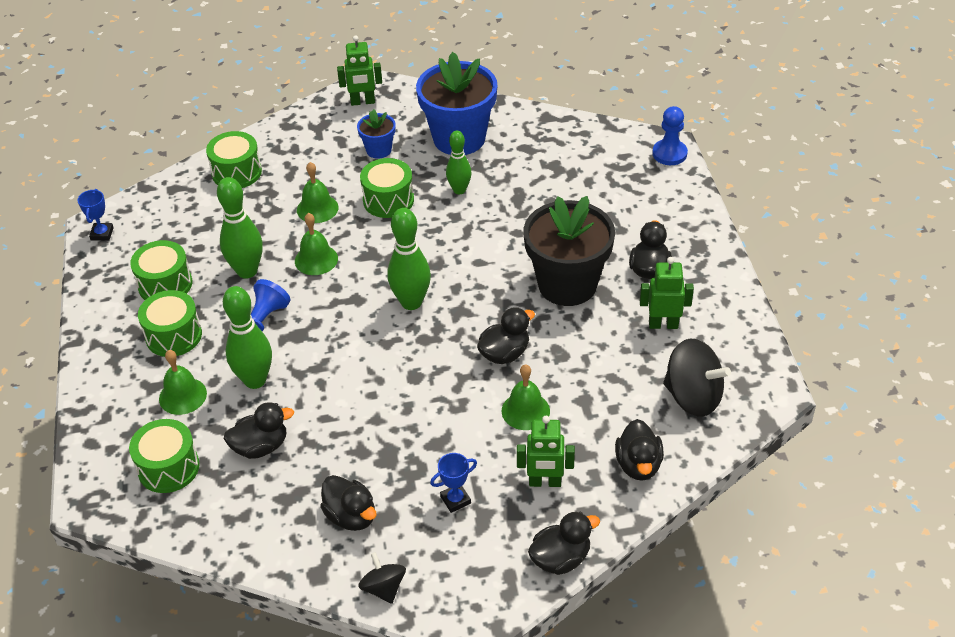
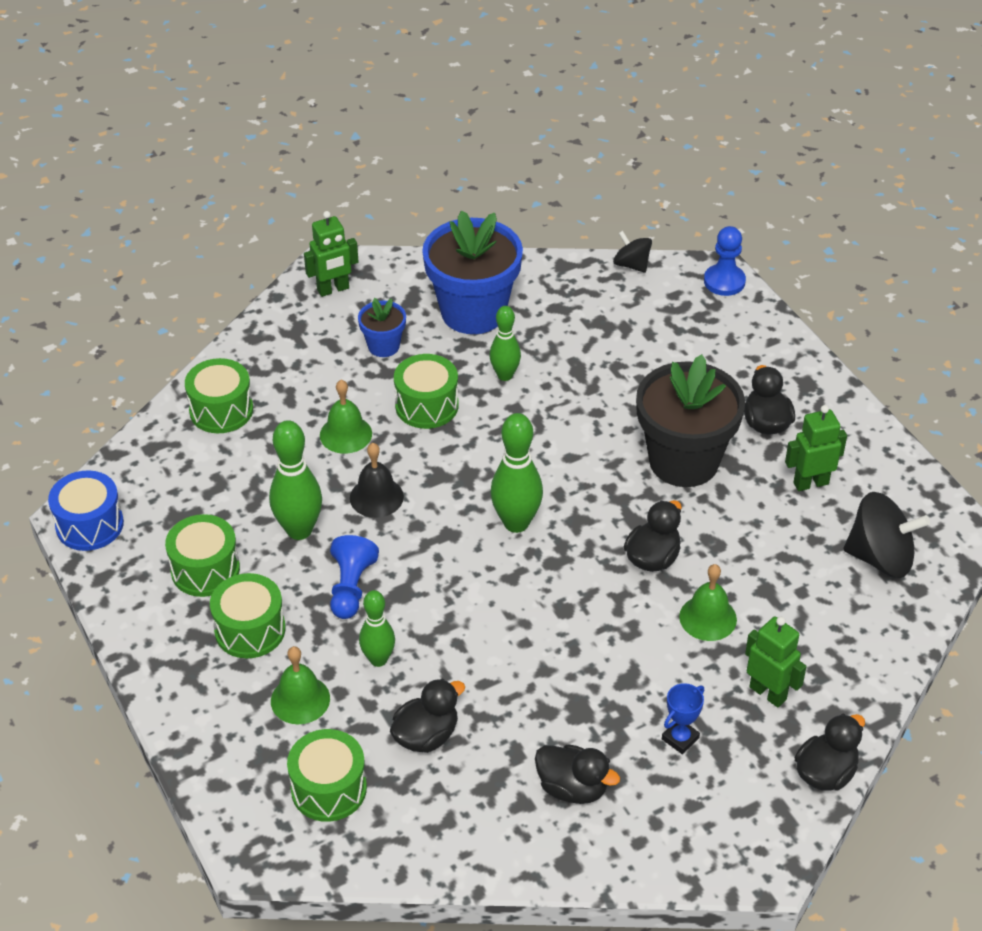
camera: 20 degrees left, 0 degrees up
blue trophy [77,189,114,241] -> blue drum [48,470,124,551]
green bowling pin [223,286,272,389] -> green bowling pin [359,590,395,667], size x0.65
green bell [295,213,338,275] -> black bell [350,443,404,518]
black spinning top [358,552,406,604] -> black spinning top moved to [613,231,652,273]
green robot [517,416,575,487] -> green robot turned 120 degrees counterclockwise [745,617,807,707]
black duck [615,419,664,481] -> none

